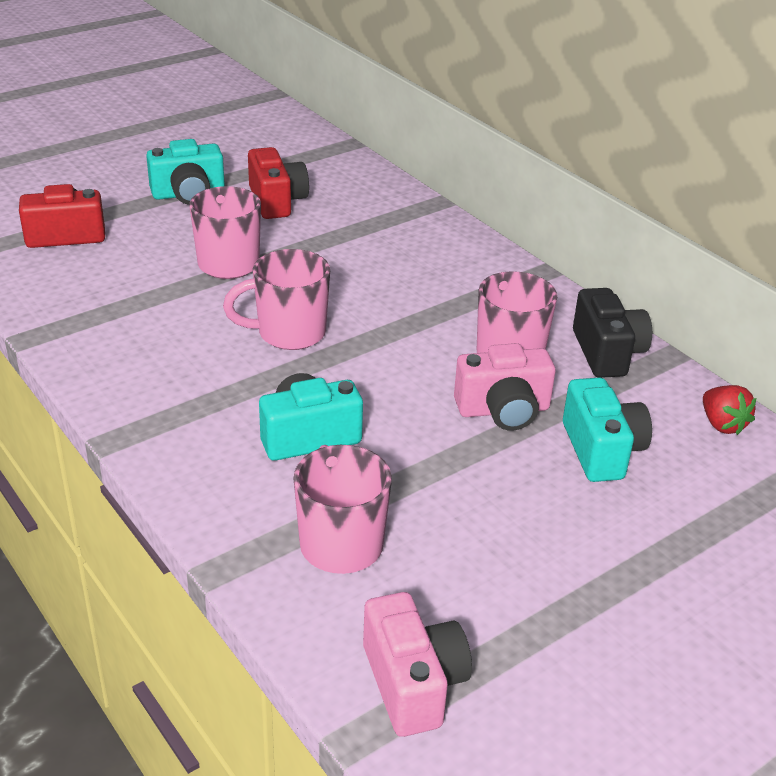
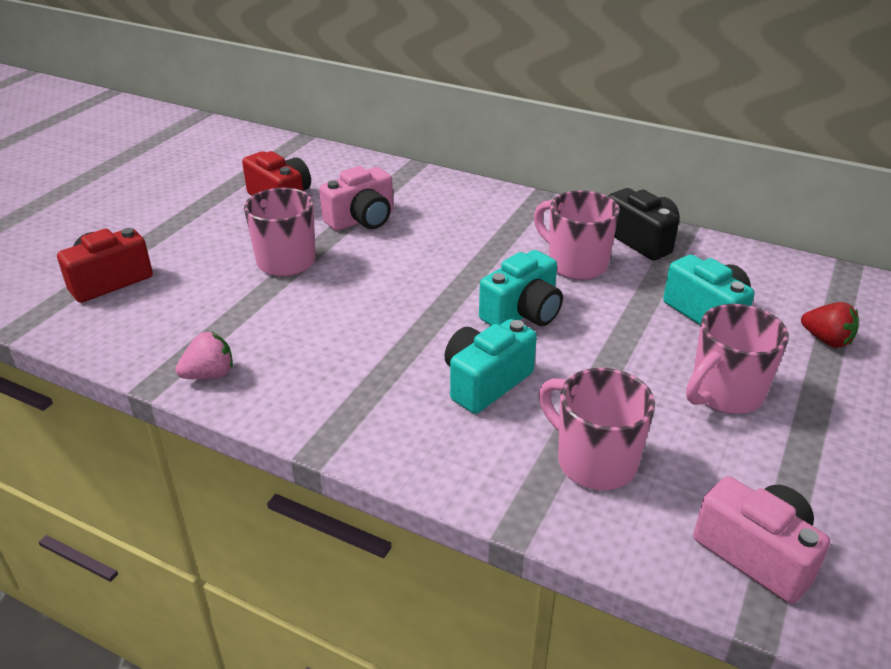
camera: 25 degrees left, 0 degrees up
turquoise camera [146,139,225,205] -> turquoise camera moved to [479,250,563,326]
pink mug [223,249,330,350] -> pink mug moved to [686,304,789,414]
pink camera [454,343,556,431] -> pink camera moved to [319,166,393,231]
red strawberry [703,385,756,435] -> red strawberry moved to [801,302,859,348]
none -> pink strawberry [176,331,233,379]

